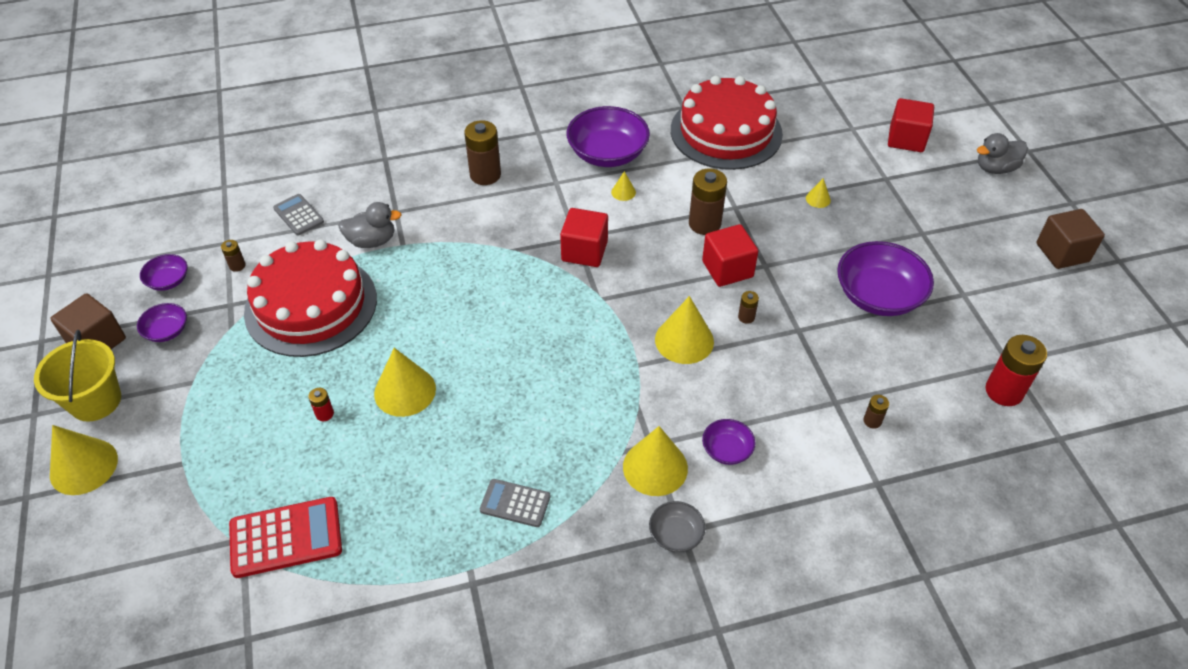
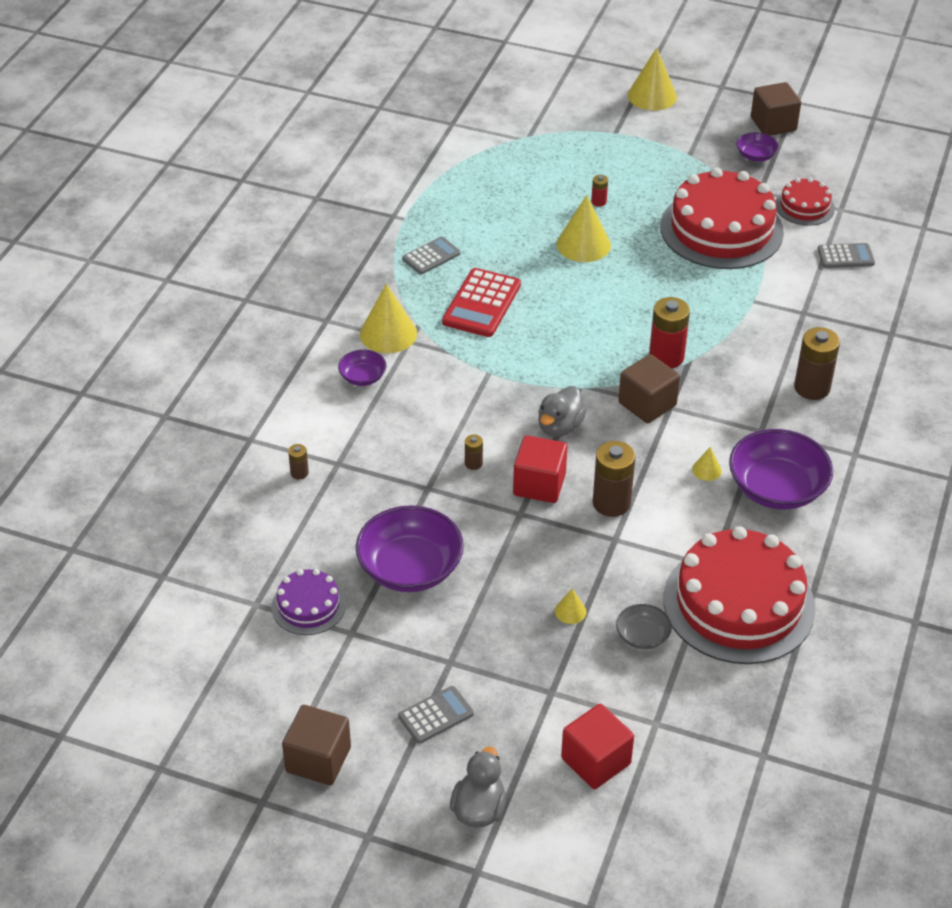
camera: 125 degrees right, 5 degrees down
yellow bucket [34,330,121,422] -> none
purple bowl [140,254,188,291] -> none
brown battery [221,240,246,272] -> red cake [776,178,835,226]
red calculator [229,497,342,578] -> red calculator moved to [442,268,521,337]
grey duck [338,202,402,248] -> grey duck moved to [538,386,586,437]
red cube [560,208,608,267] -> brown cube [618,354,680,423]
grey bowl [649,501,705,552] -> grey bowl moved to [616,604,672,650]
yellow cone [655,296,714,364] -> none
red battery [986,335,1047,406] -> red battery moved to [649,297,690,369]
none -> purple cake [272,569,346,635]
none -> grey calculator [398,686,474,744]

